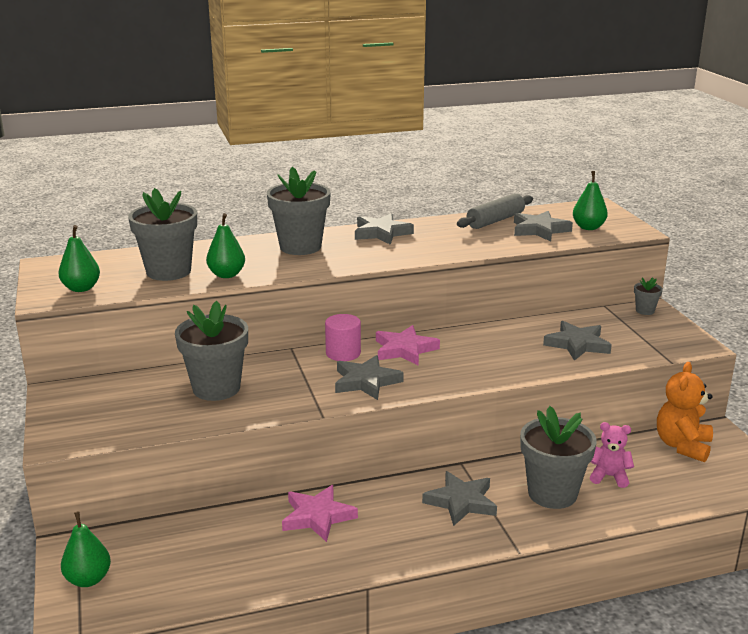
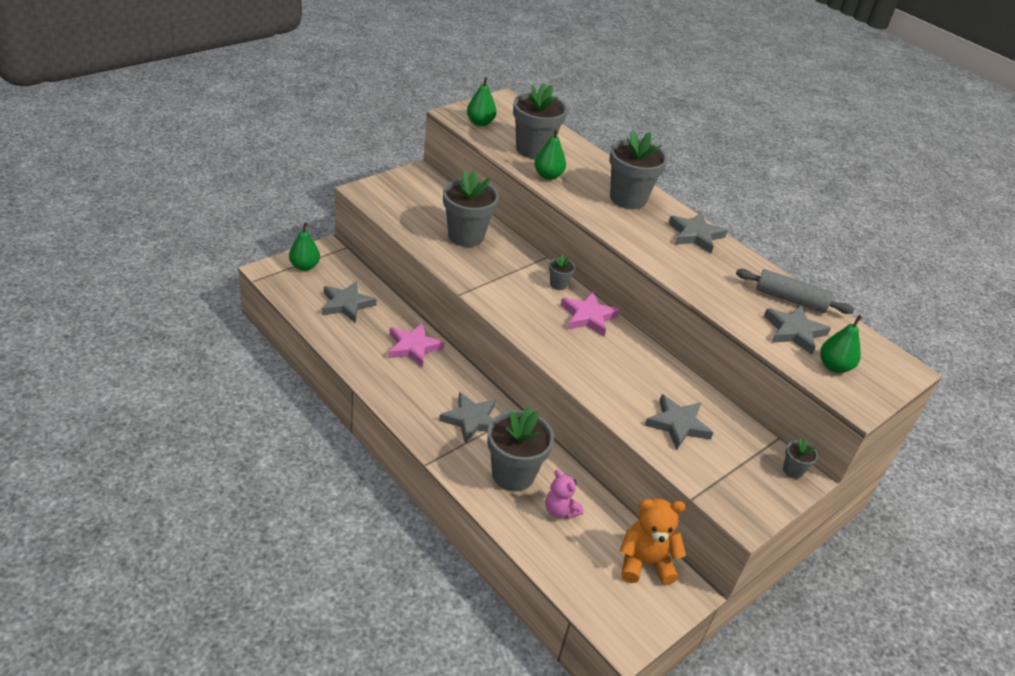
camera: 60 degrees right, 15 degrees up
pink cylinder [325,314,361,361] -> grey flower pot [549,255,575,290]
grey star [335,355,404,400] -> grey star moved to [322,281,377,323]
pink teddy bear [590,422,634,488] -> pink teddy bear turned 150 degrees clockwise [546,470,583,519]

